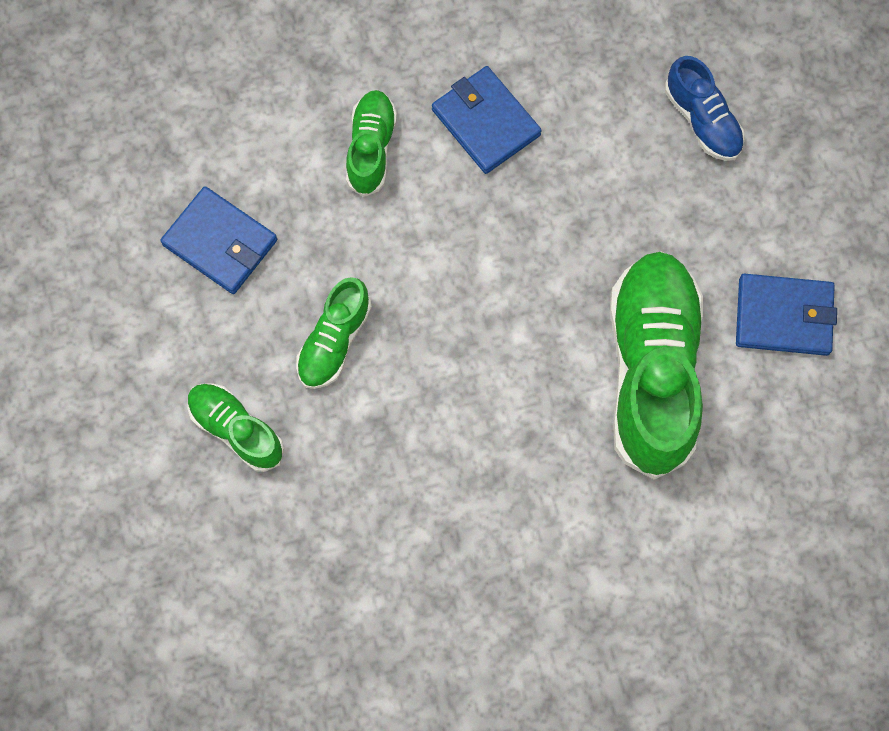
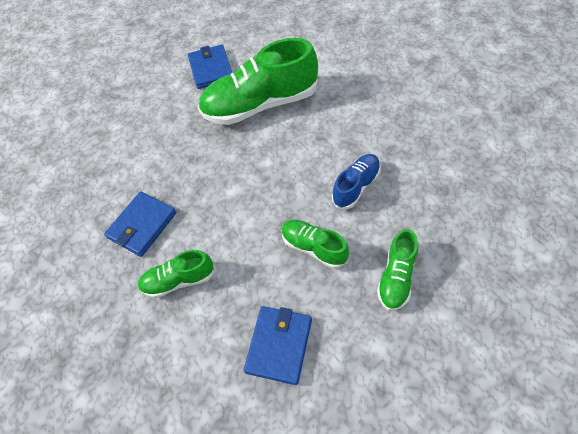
camera: 105 degrees left, 15 degrees down
green shoe [296,277,372,389] -> green shoe turned 150 degrees counterclockwise [281,220,349,269]
blue shoe [665,56,745,161] -> blue shoe moved to [332,154,381,209]

